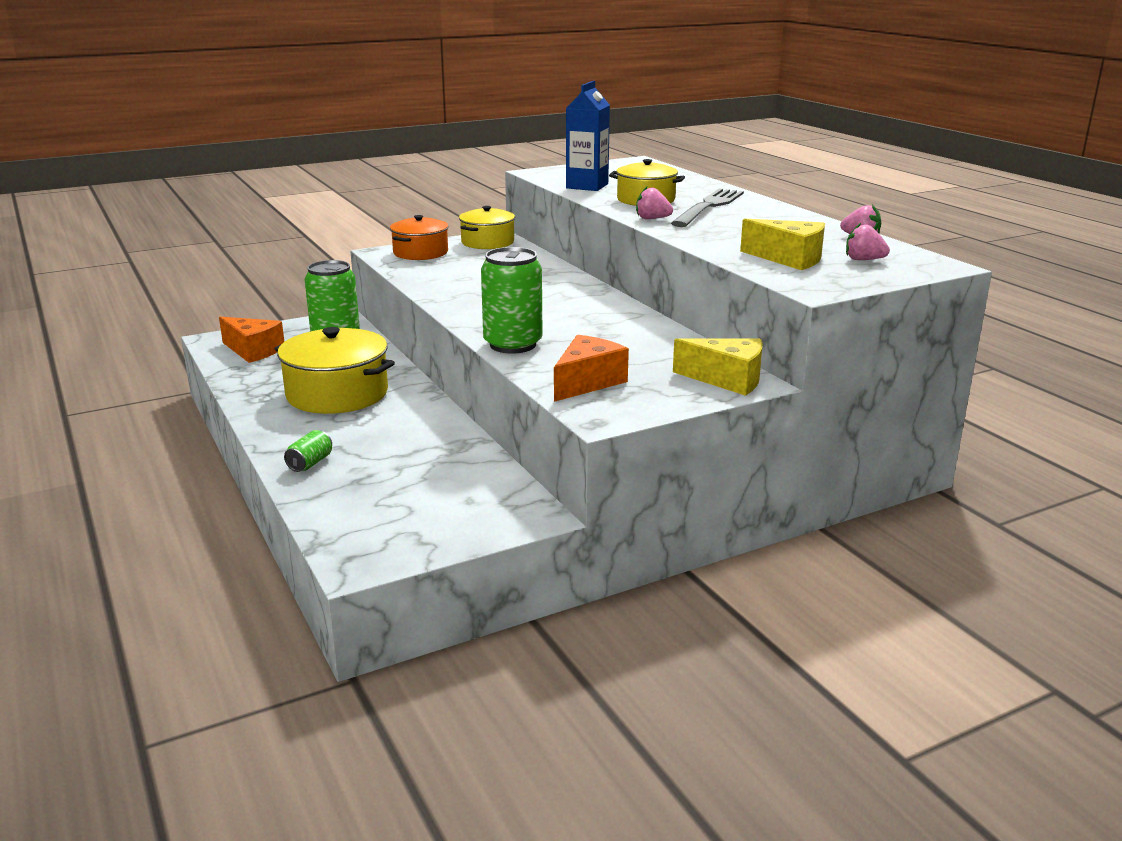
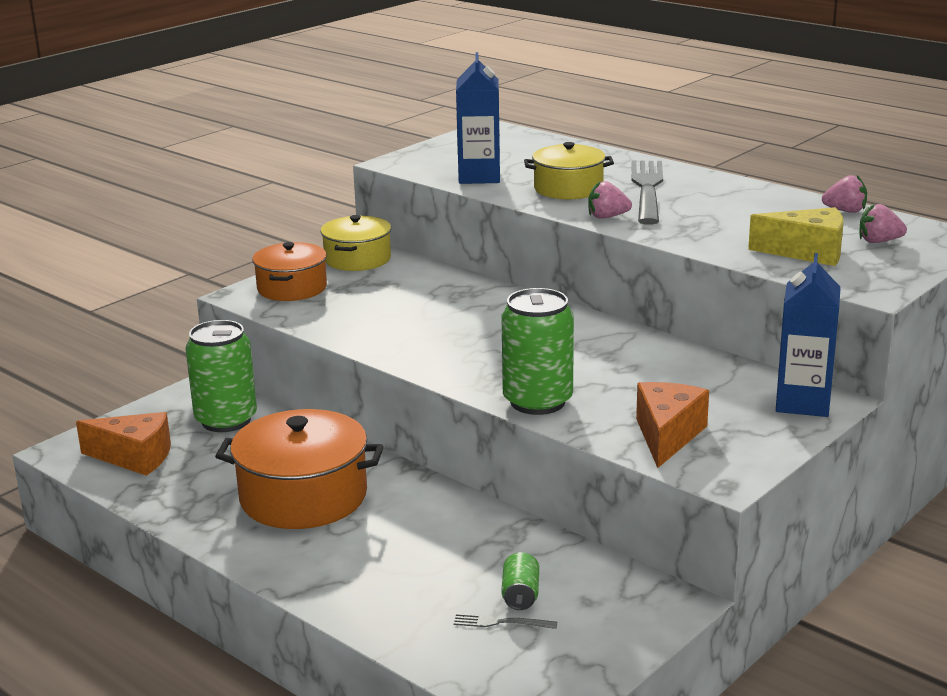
camera: 20 degrees left, 0 degrees up
yellow pot [275,327,395,414] -> orange pot [215,409,384,529]
green can [284,430,332,472] -> green can moved to [501,552,539,610]
yellow cheese [673,338,763,396] -> blue carton [776,253,841,417]
none -> grey fork [453,613,557,629]

